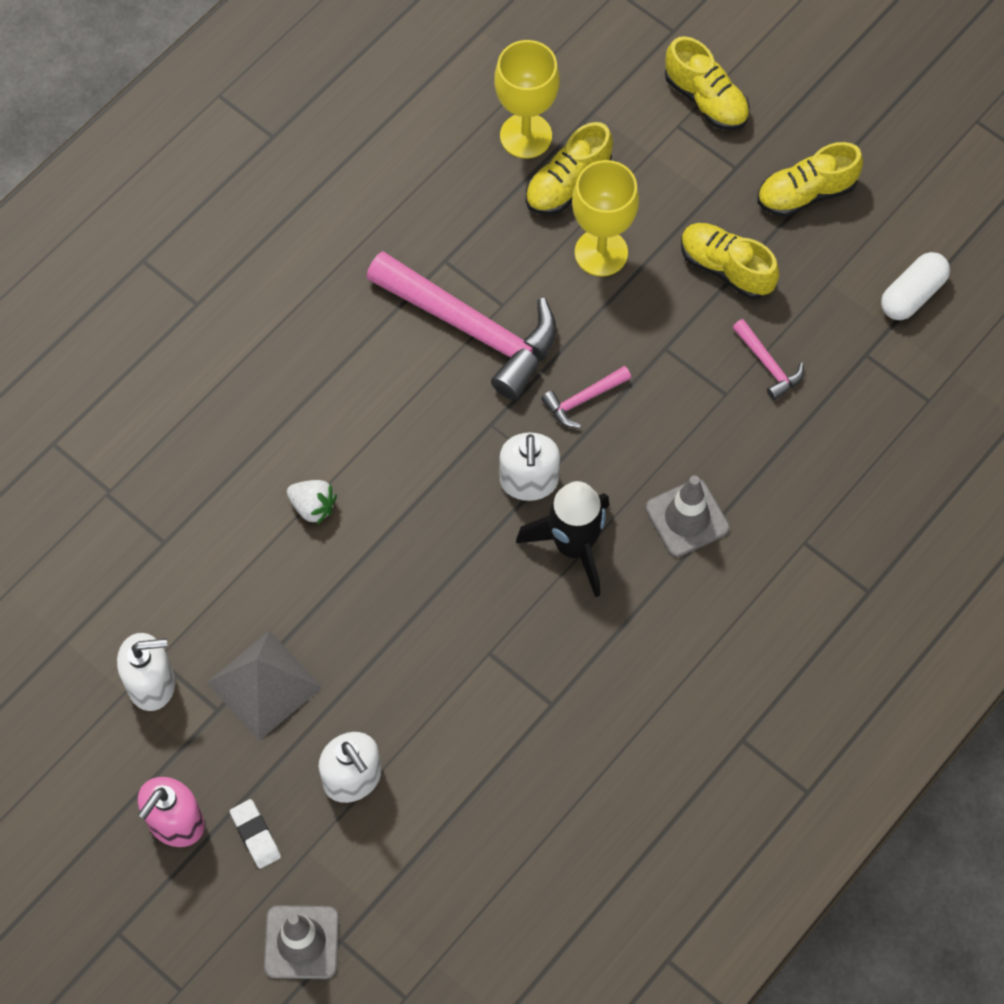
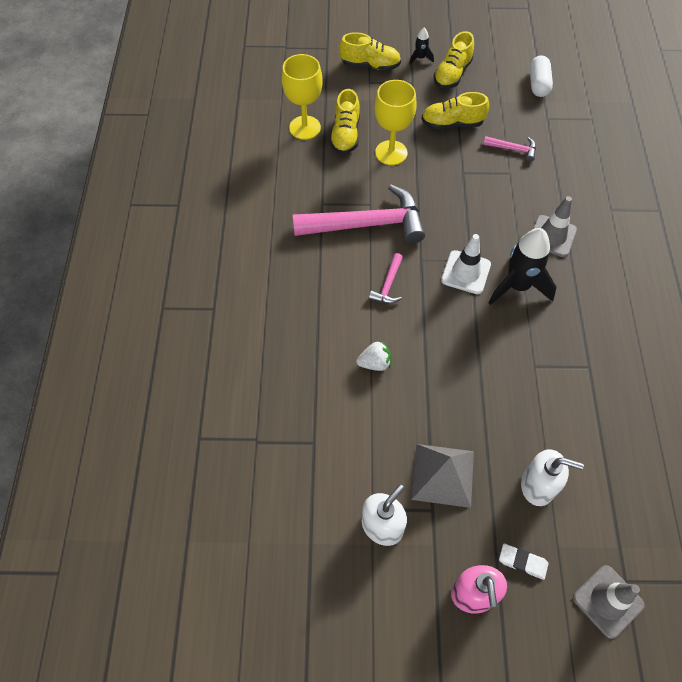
camera: 40 degrees left, 5 degrees down
white soap dispenser [500,433,560,501] -> white traffic cone [441,234,491,294]
pink hammer [541,366,631,428] -> pink hammer moved to [369,253,403,304]
none -> black rocket [409,28,434,64]

